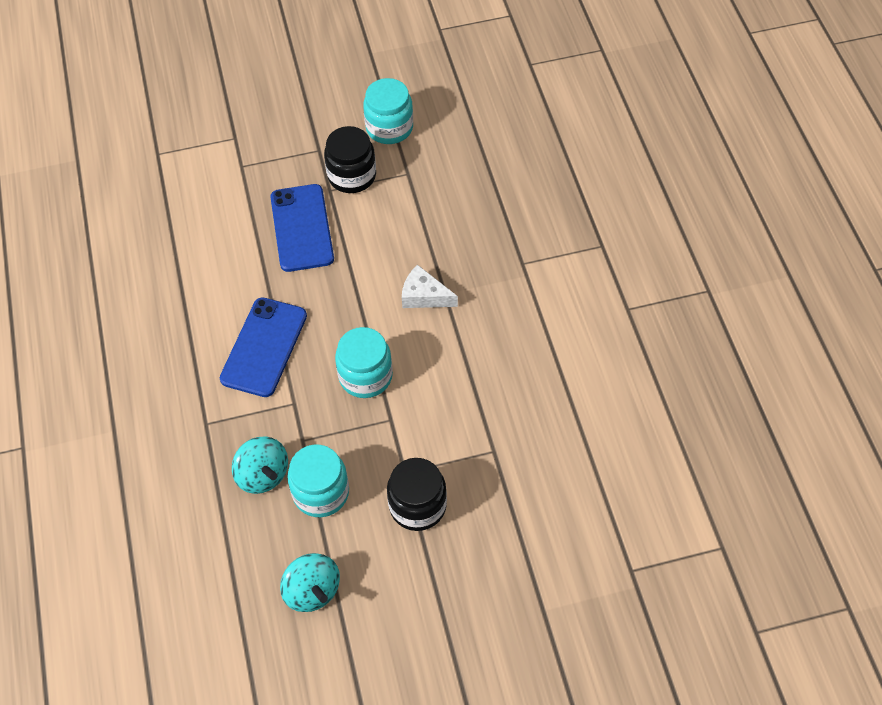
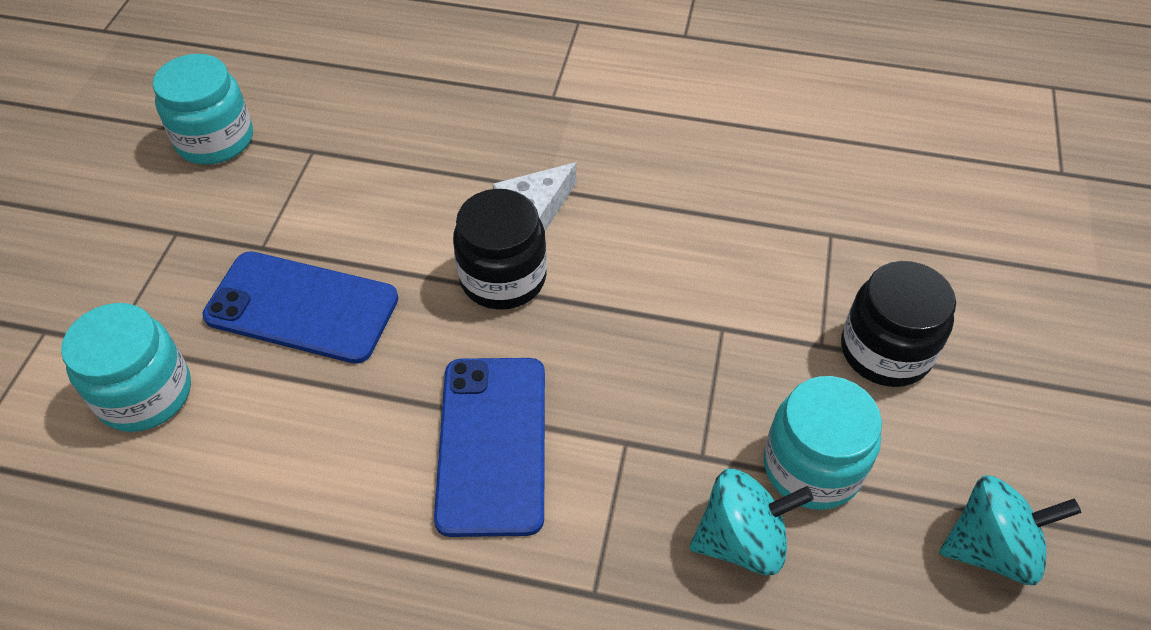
camera: 65 degrees left, 5 degrees down
blue phone [220,298,307,397] -> blue phone turned 45 degrees clockwise [434,358,545,537]
black jar [324,126,376,193] -> black jar moved to [453,189,547,310]
turquoise jar [335,327,393,398] -> turquoise jar moved to [61,303,191,432]

